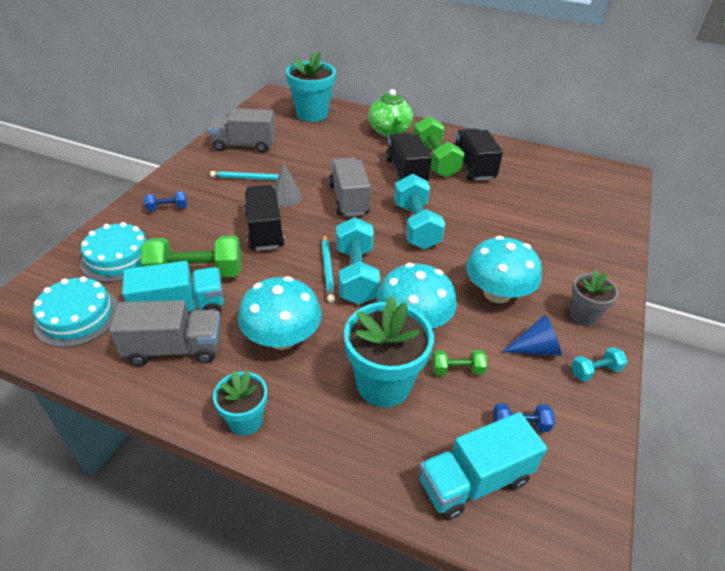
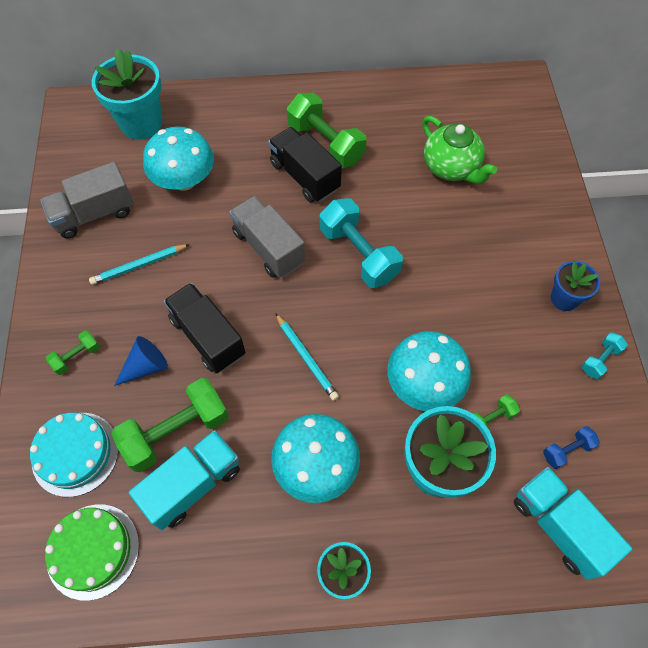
camera: 25 degrees left, 20 degrees up
turquoise cake [33,276,118,348] -> green cake [45,504,139,601]
grey truck [109,300,221,366] -> none
blue dumbbell [144,191,187,211] -> green dumbbell [45,330,100,375]
grey cone [274,164,303,207] -> none
turquoise dumbbell [336,217,380,305] -> none
green teapot [368,89,413,137] -> green teapot moved to [422,116,497,184]
turquoise truck [419,412,547,521] -> turquoise truck turned 105 degrees clockwise [514,467,632,580]
black truck [455,129,503,181] -> none
turquoise mushroom [466,236,542,303] -> turquoise mushroom moved to [143,127,214,191]
blue cone [502,315,561,356] -> blue cone moved to [114,336,168,386]
grey flower pot [569,270,619,326] -> blue flower pot [551,261,600,311]

